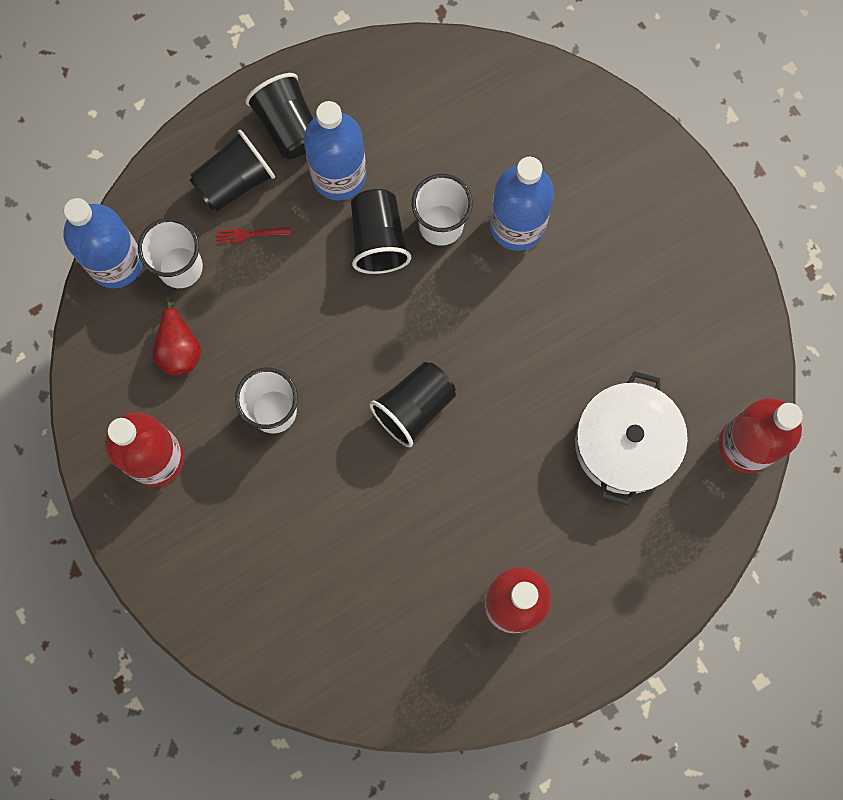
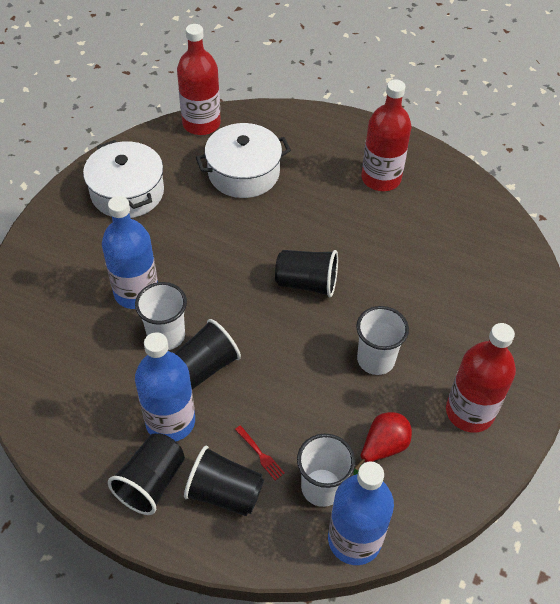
camera: 125 degrees left, 25 degrees down
none -> white pot [83,140,164,218]

